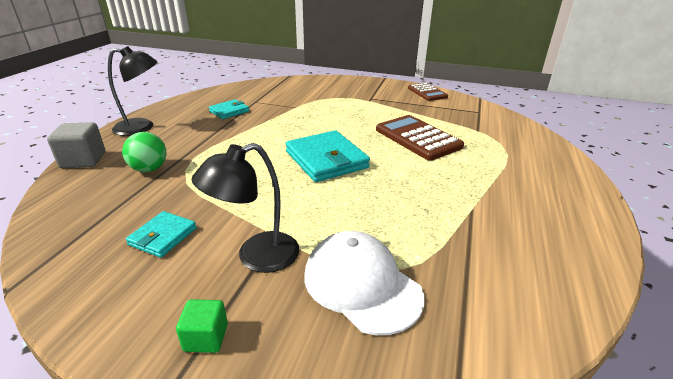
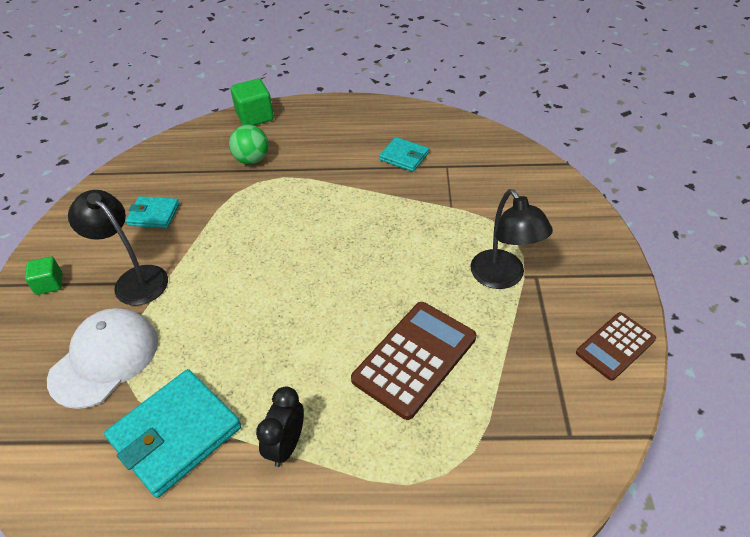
camera: 75 degrees right, 15 degrees up
grey cube [47,122,105,168] -> green cube [231,79,274,126]
black lamp [108,46,157,136] -> black lamp moved to [470,189,553,289]
turquoise wallet [286,130,370,182] -> turquoise wallet moved to [104,369,241,498]
none -> black clock [256,386,304,467]

